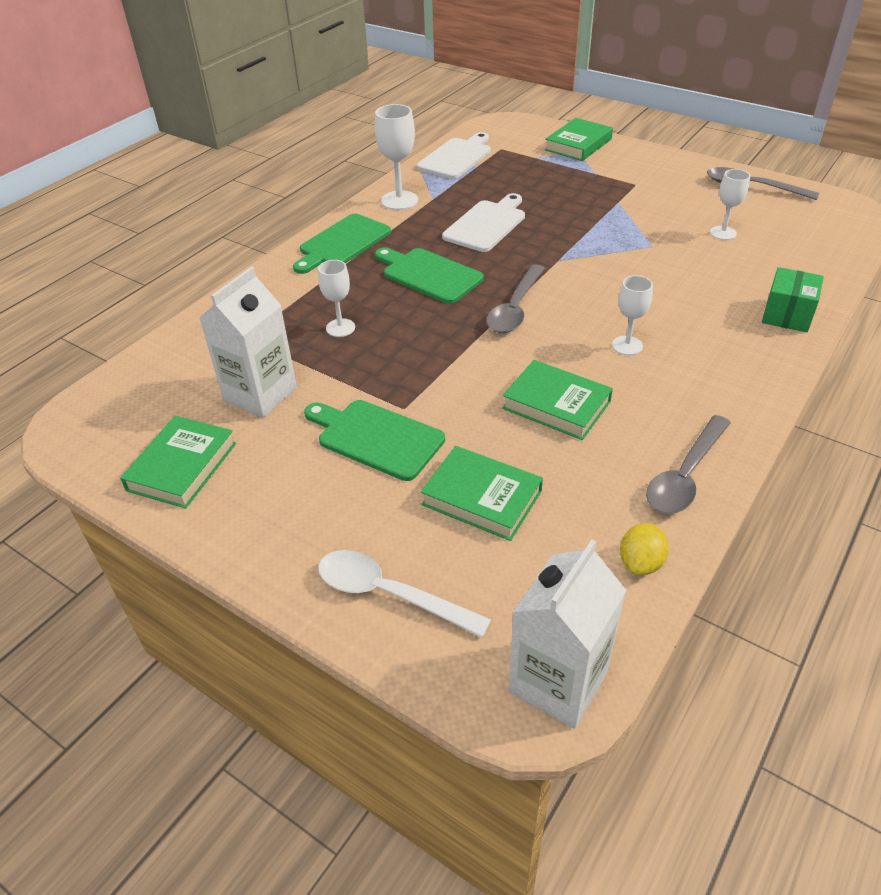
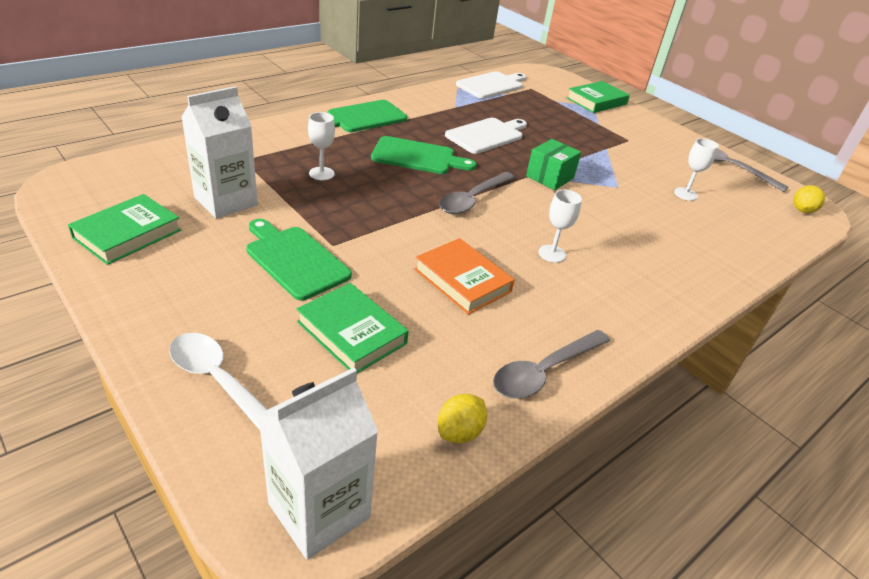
camera: 10 degrees right, 5 degrees down
white goblet [375,104,418,210] -> none
green cutting board [375,248,484,304] -> green cutting board turned 135 degrees clockwise [371,136,477,174]
green book [502,360,613,440] -> orange book [414,238,515,315]
green box [762,267,824,332] -> green box moved to [526,139,581,190]
none -> yellow lemon [793,185,825,213]

